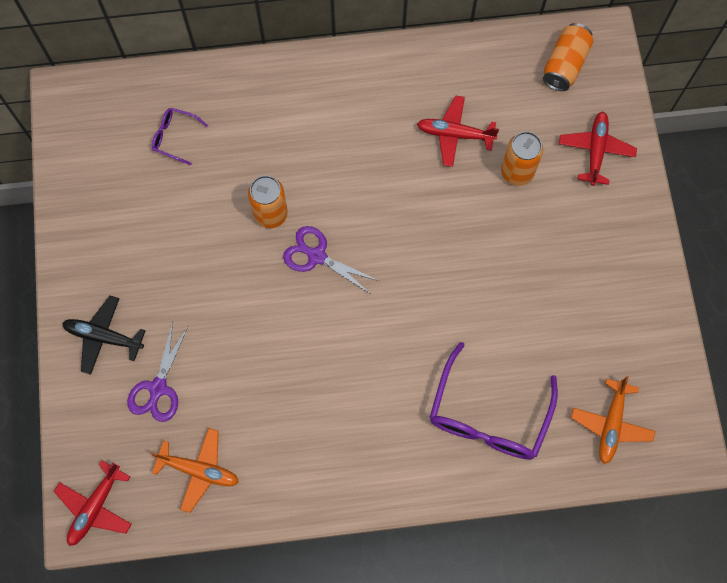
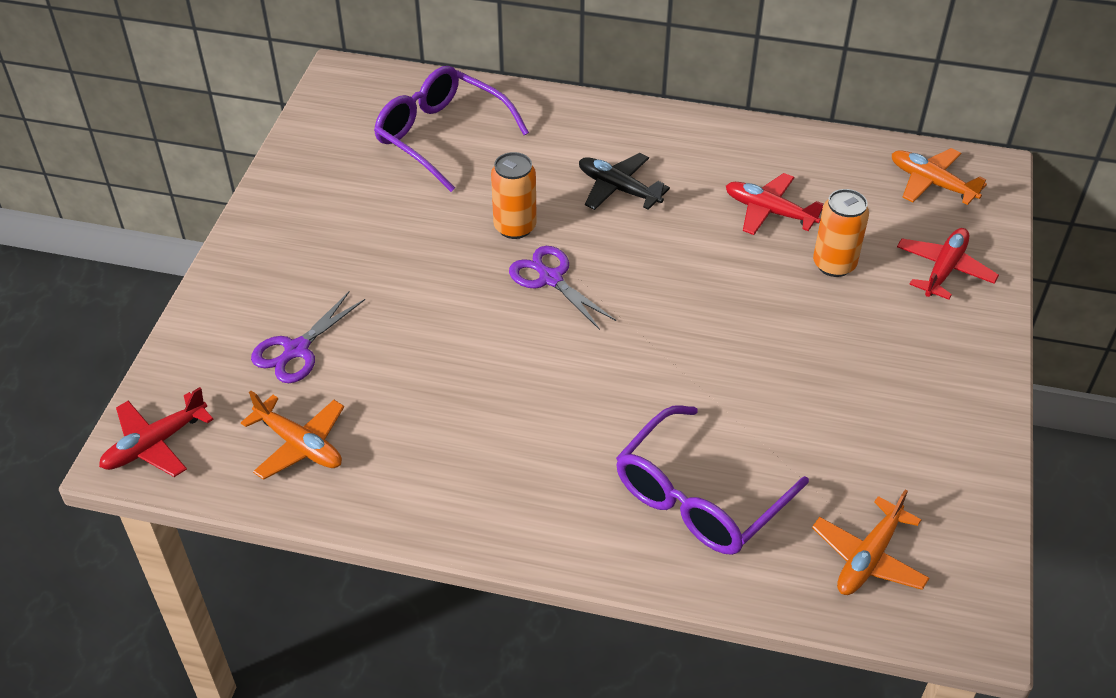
camera: 20 degrees right, 25 degrees down
black plane [62,296,146,375] -> black plane moved to [579,153,670,210]
purple glasses [152,108,208,165] -> purple glasses [374,66,529,192], size x2.09
orange can [543,23,594,91] -> orange plane [892,148,987,205]

